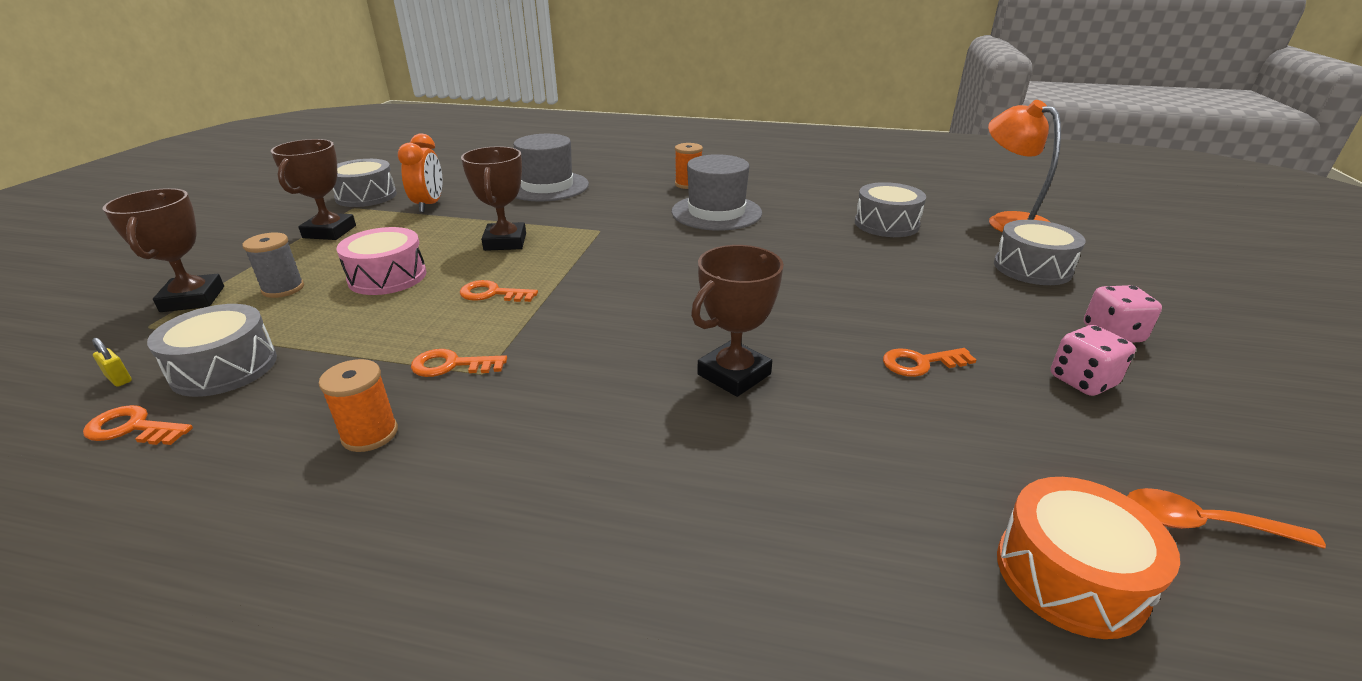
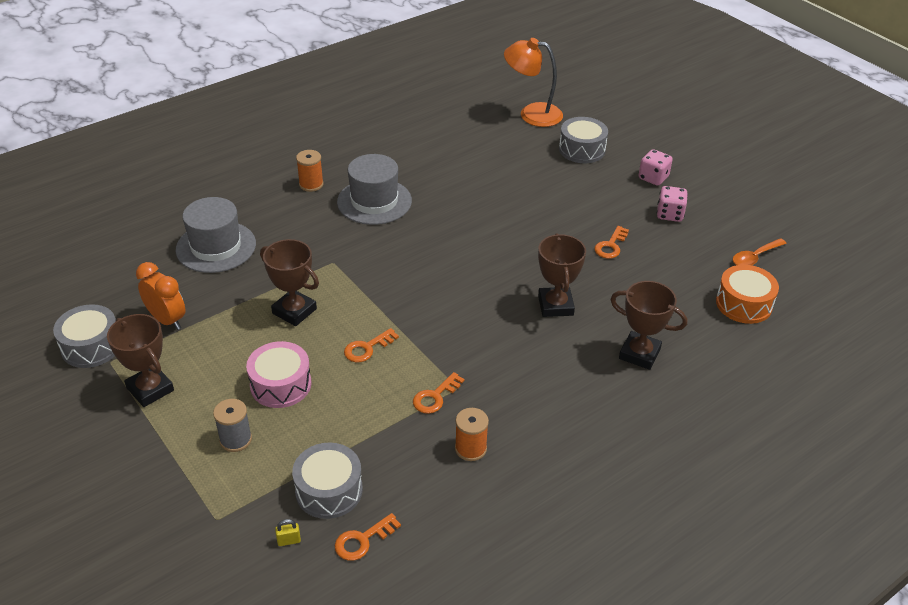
camera: 50 degrees left, 10 degrees up
brown trophy [103,188,224,312] -> brown trophy moved to [610,281,687,370]
grey drum [855,182,926,237] -> none

